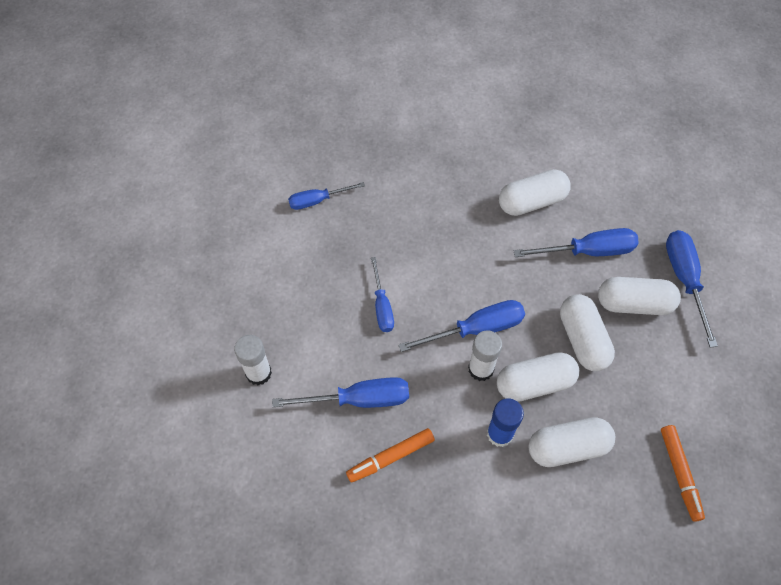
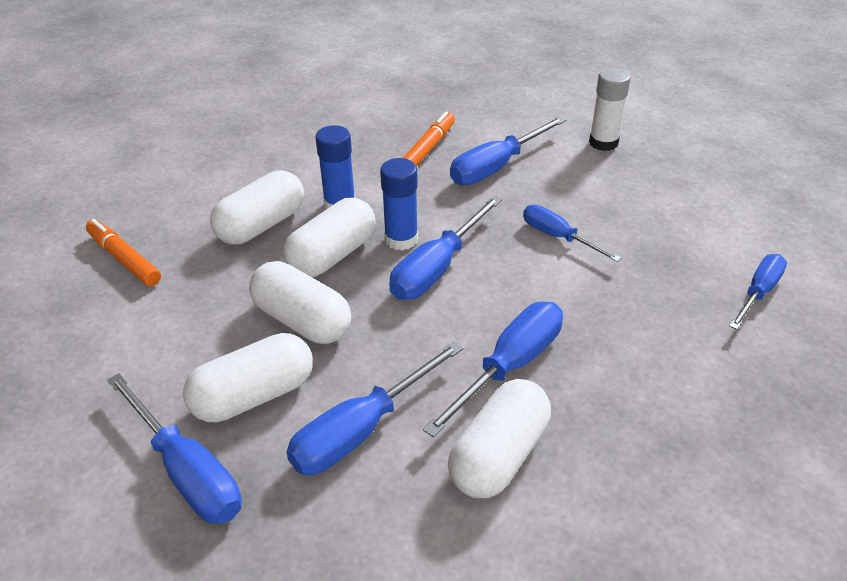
camera: 145 degrees right, 20 degrees down
white glue stick [468,330,502,381] -> blue glue stick [380,158,418,250]
none -> blue screwdriver [423,302,563,437]

